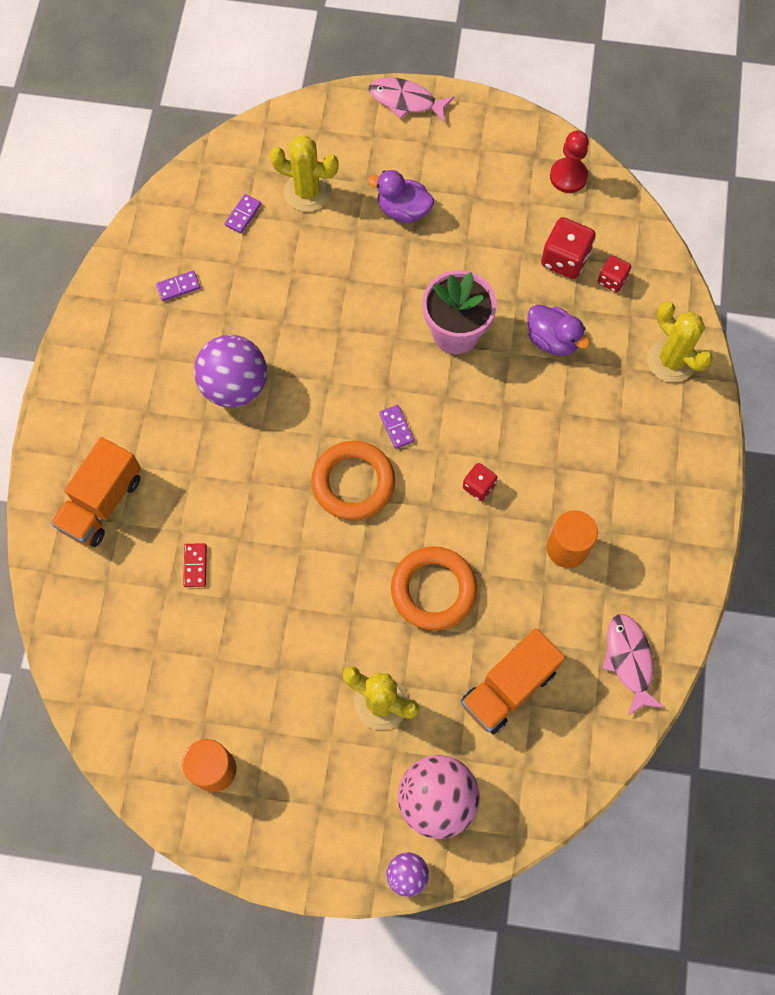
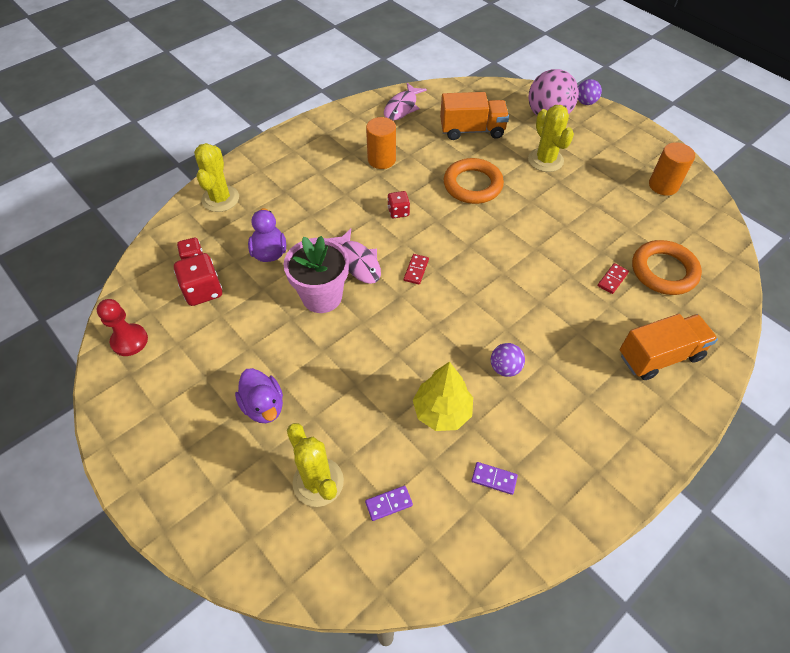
camera: 140 degrees left, 15 degrees down
purple ball [194,335,267,408] -> purple ball [491,343,525,377], size x0.52
orange ring [311,441,395,520] -> orange ring moved to [632,240,702,295]
pink fish [369,77,455,123] -> pink fish moved to [328,229,381,284]
purple domino [379,405,414,449] -> red domino [404,254,429,284]
none -> yellow tree [413,362,473,431]

